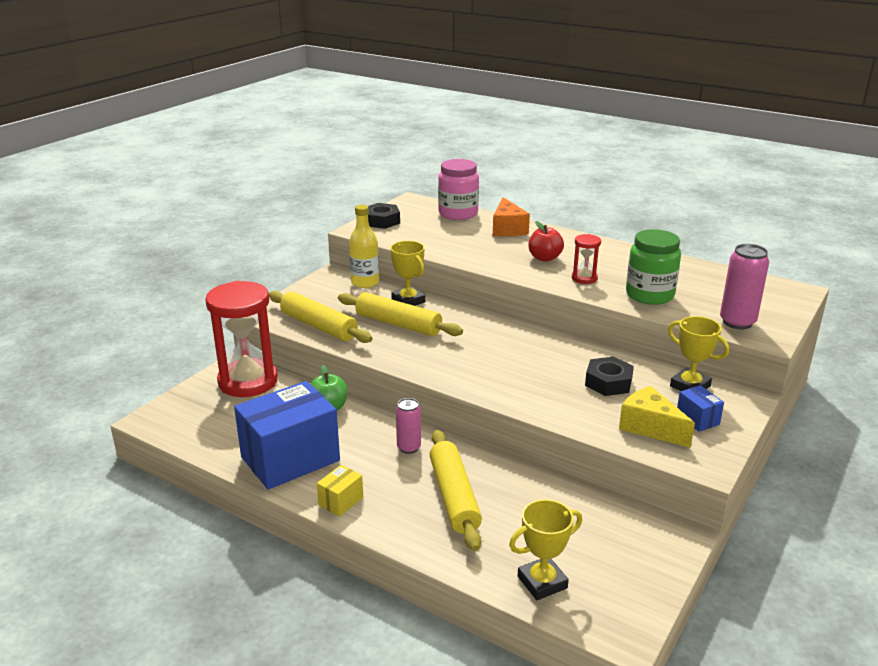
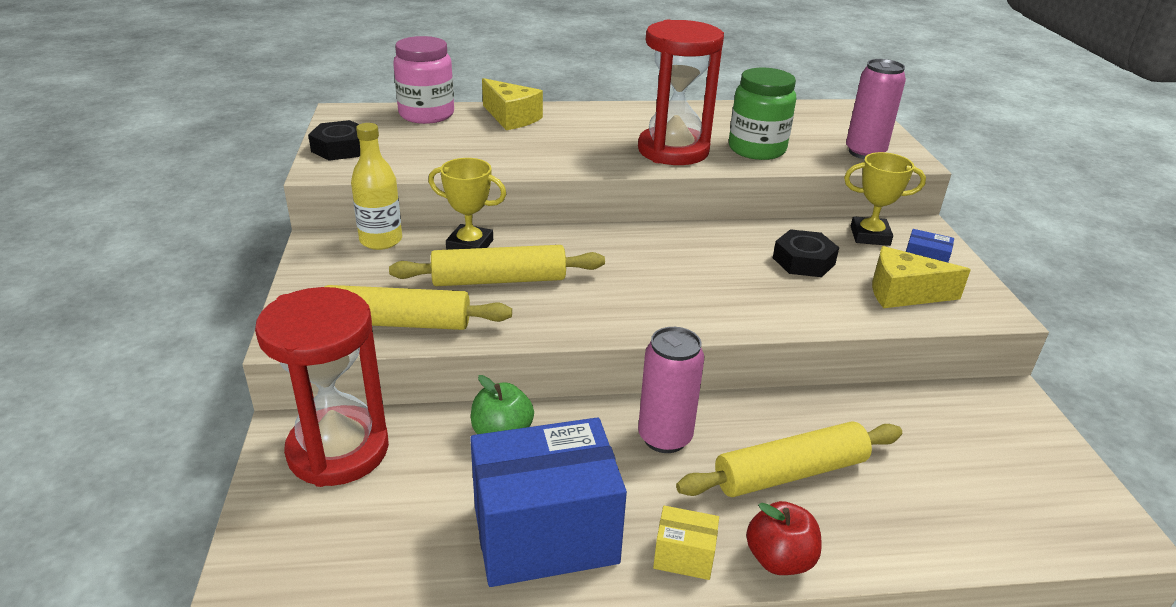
camera: 40 degrees left, 5 degrees up
blue box [234,381,340,490] -> blue box turned 60 degrees clockwise [470,418,627,587]
yellow box [317,465,363,516] -> yellow box turned 75 degrees counterclockwise [653,506,719,580]
pink can [396,398,421,454] -> pink can [638,327,704,453], size x1.57
yellow rolling pin [430,430,482,551] -> yellow rolling pin turned 60 degrees counterclockwise [676,421,902,497]
orange cheese [493,197,530,236] -> yellow cheese [482,78,543,130]
yellow trophy [509,499,582,600] -> none
red apple [529,221,564,262] -> red apple moved to [746,501,822,575]
red hourglass [572,234,601,284] -> red hourglass [638,20,724,165], size x2.21

